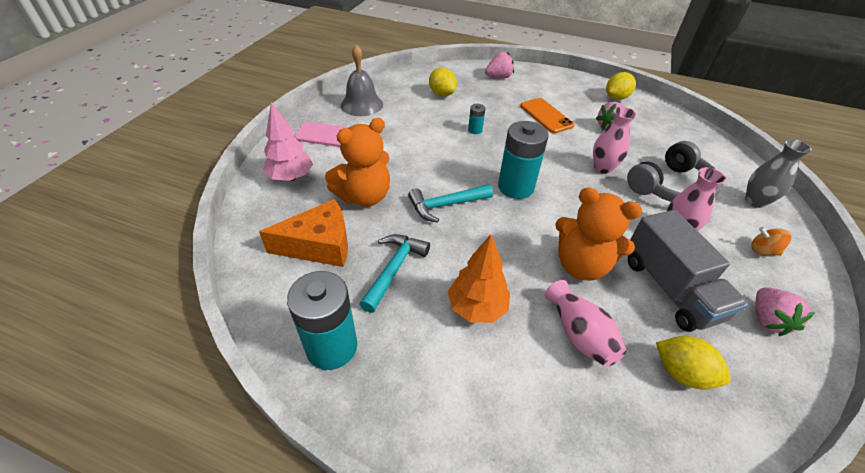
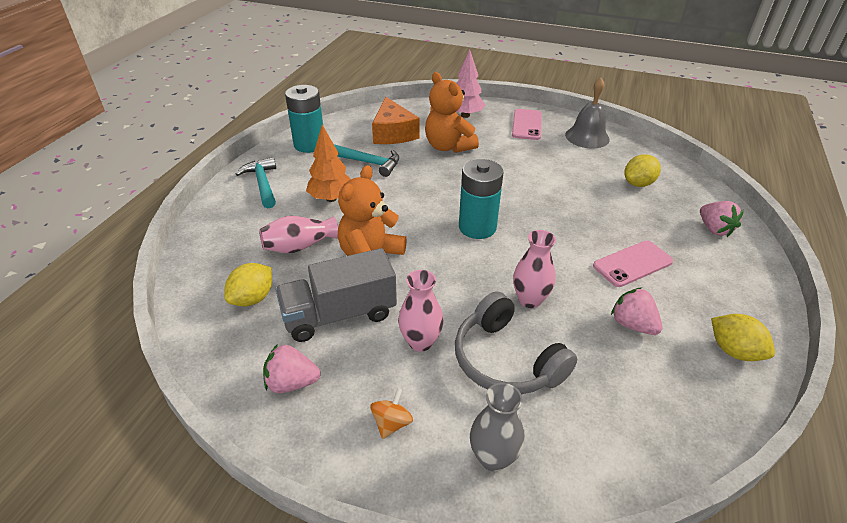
camera: 90 degrees right, 5 degrees down
turquoise hammer [408,184,493,223] -> turquoise hammer moved to [236,157,276,208]
turquoise battery [468,104,485,134] -> none
orange phone [520,98,574,133] -> pink phone [593,241,673,287]

